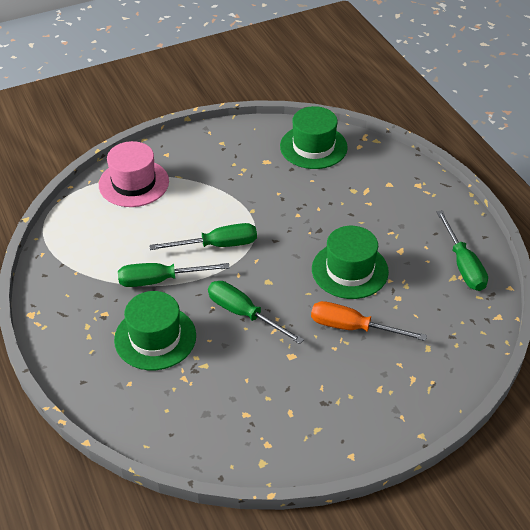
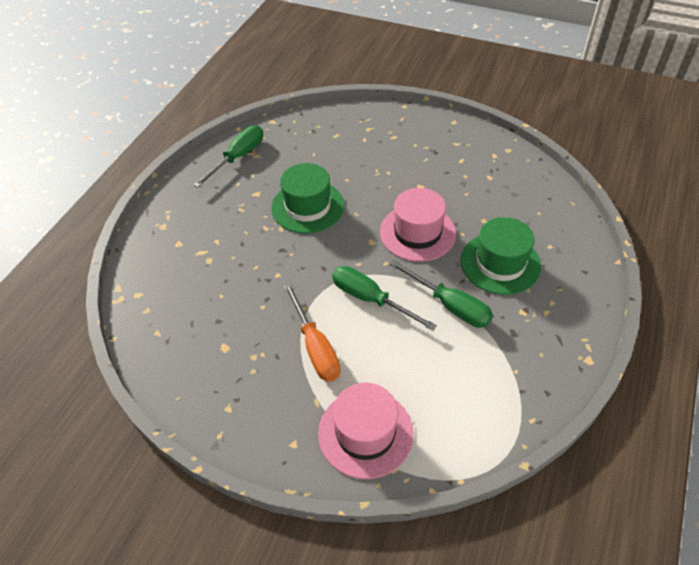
camera: 130 degrees left, 5 degrees up
green screwdriver [208,281,304,344] -> pink hat [380,188,456,262]
green hat [280,106,348,169] -> none
orange screwdriver [311,301,427,341] -> orange screwdriver moved to [284,283,341,381]

